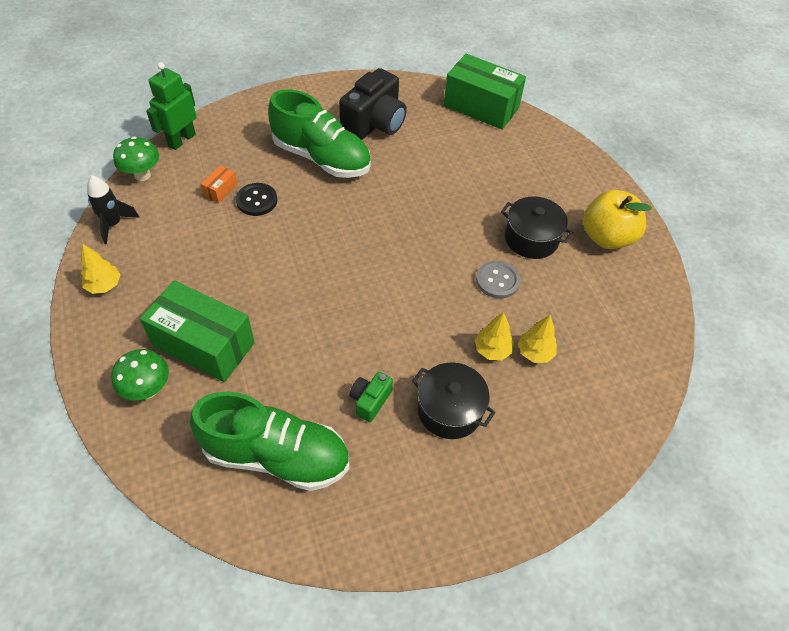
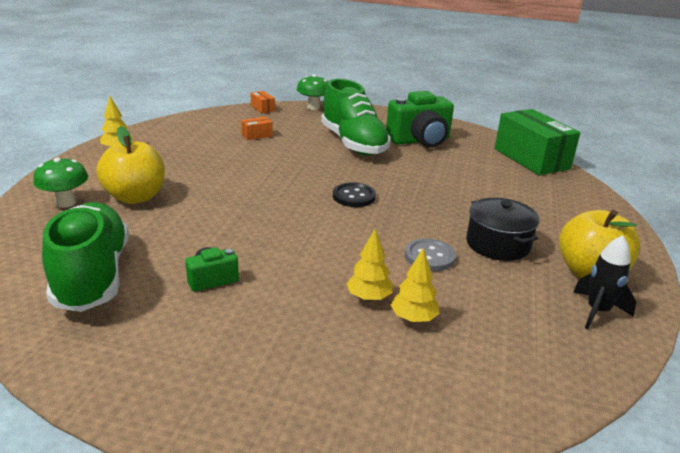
camera: 35 degrees right, 25 degrees down
black rocket [87,175,140,244] -> black rocket moved to [573,235,636,329]
green mushroom [113,137,159,181] -> green mushroom moved to [297,74,328,110]
green box [140,280,255,382] -> yellow apple [97,126,165,204]
green robot [146,62,197,150] -> orange box [250,91,275,114]
green shoe [190,392,349,491] -> green shoe turned 150 degrees counterclockwise [42,202,129,312]
black button [236,183,277,216] -> black button moved to [333,183,376,207]
black camera [339,68,407,140] -> green camera [386,91,454,148]
black pot [412,362,496,439] -> none

